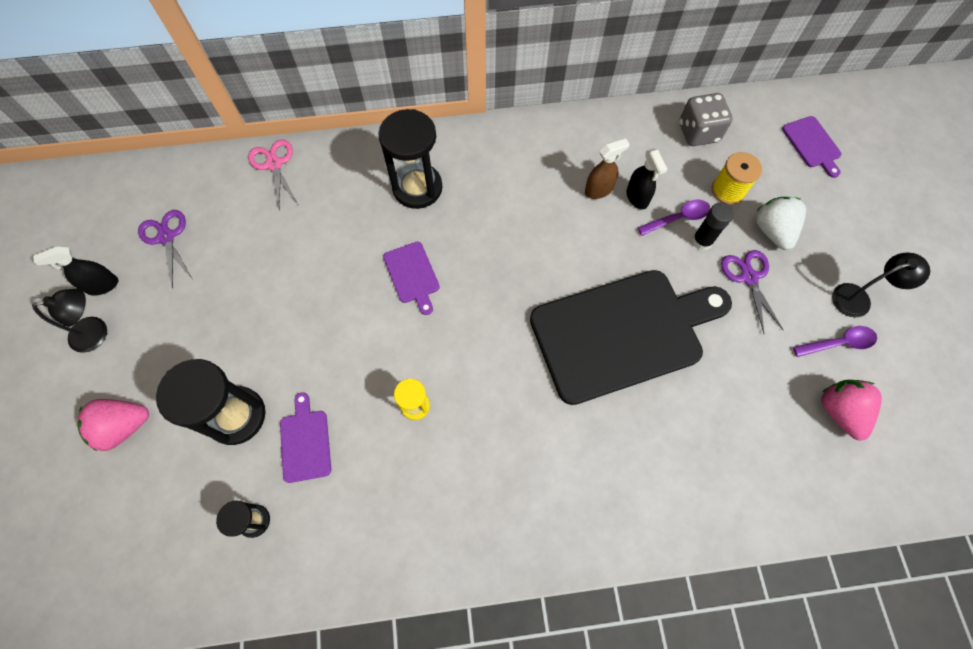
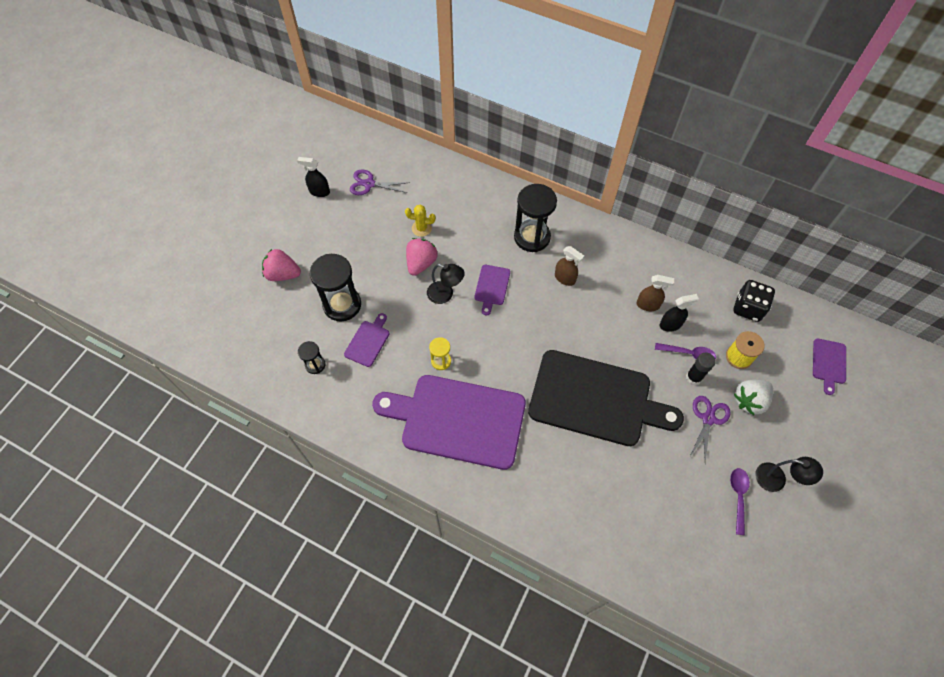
camera: 35 degrees right, 5 degrees down
black lamp [32,289,107,353] -> black lamp moved to [427,264,465,304]
purple scissors [138,210,193,288] -> purple scissors turned 90 degrees counterclockwise [350,169,410,195]
pink scissors [248,139,298,208] -> none
black spray bottle [627,149,667,209] -> black spray bottle turned 120 degrees counterclockwise [659,294,699,332]
grey dice [680,93,733,146] -> black dice [734,280,775,322]
white strawberry [756,197,806,250] -> white strawberry turned 150 degrees counterclockwise [734,380,773,415]
purple spoon [793,326,877,357] -> purple spoon turned 105 degrees counterclockwise [730,468,750,535]
pink strawberry [821,380,882,440] -> pink strawberry moved to [406,238,438,276]
none -> purple cutting board [372,375,526,470]
none -> yellow cactus [405,205,436,237]
none -> brown spray bottle [555,246,584,286]

